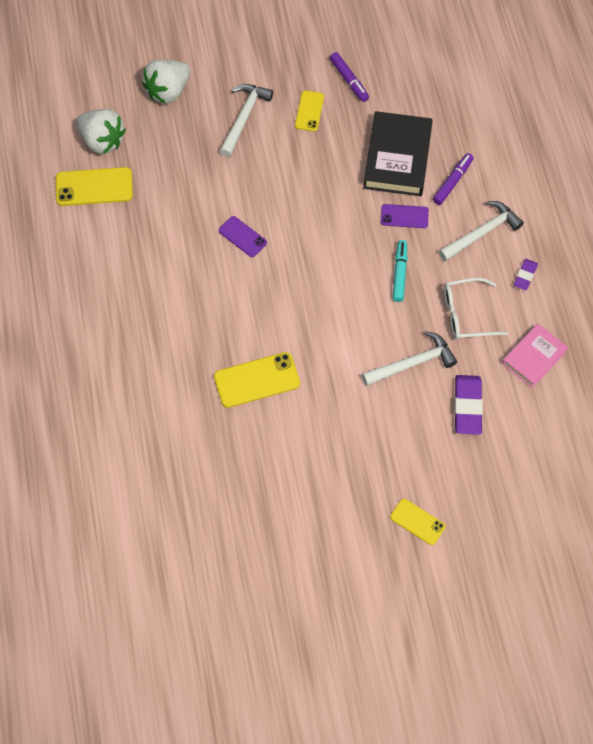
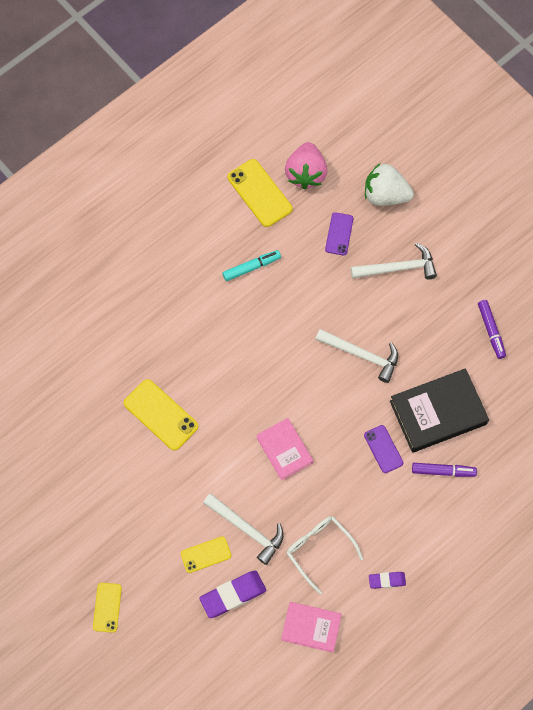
camera: 60 degrees right, 5 degrees up
white strawberry [76,109,126,154] -> pink strawberry [285,142,327,189]
purple phone [219,216,267,257] -> purple phone moved to [325,212,354,255]
yellow phone [295,91,324,131] -> yellow phone moved to [181,536,231,573]
purple marker [330,52,369,102] -> purple marker turned 45 degrees counterclockwise [478,300,506,359]
turquoise marker [393,240,407,302] -> turquoise marker moved to [222,250,281,281]
white hammer [439,201,524,262] -> white hammer moved to [315,329,398,383]
none -> pink book [257,418,313,481]

